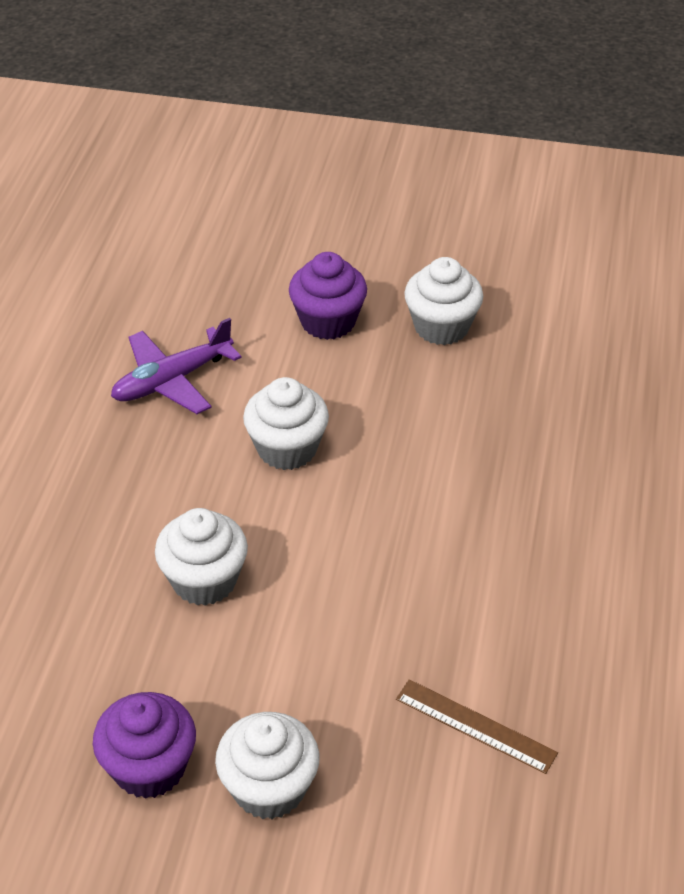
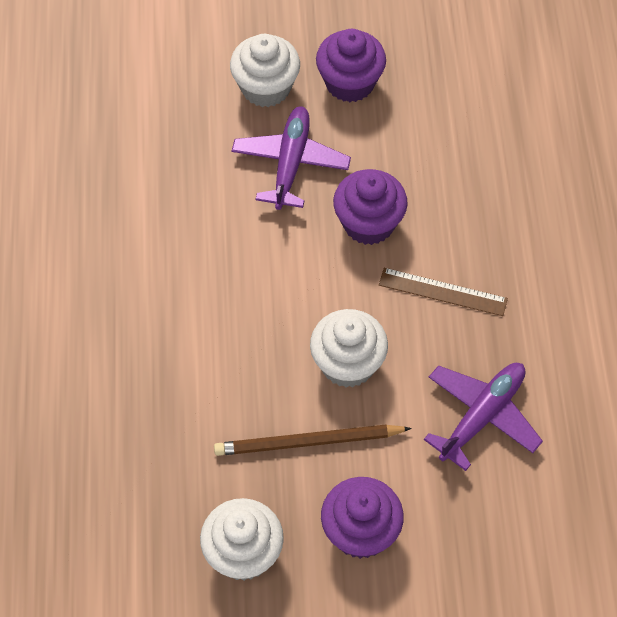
camera: 165 degrees right, 15 degrees up
white cupcake [155,508,248,606] -> purple cupcake [333,169,408,245]
brown ruler [396,679,558,774] -> brown ruler moved to [379,268,508,316]
none -> brown pencil [214,425,411,456]
none -> purple plane [232,106,351,210]

